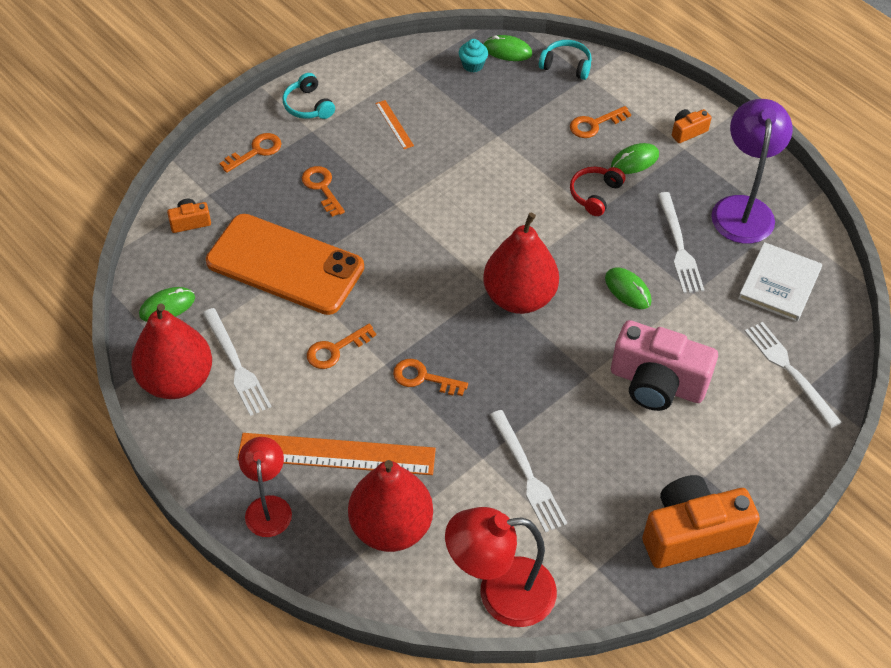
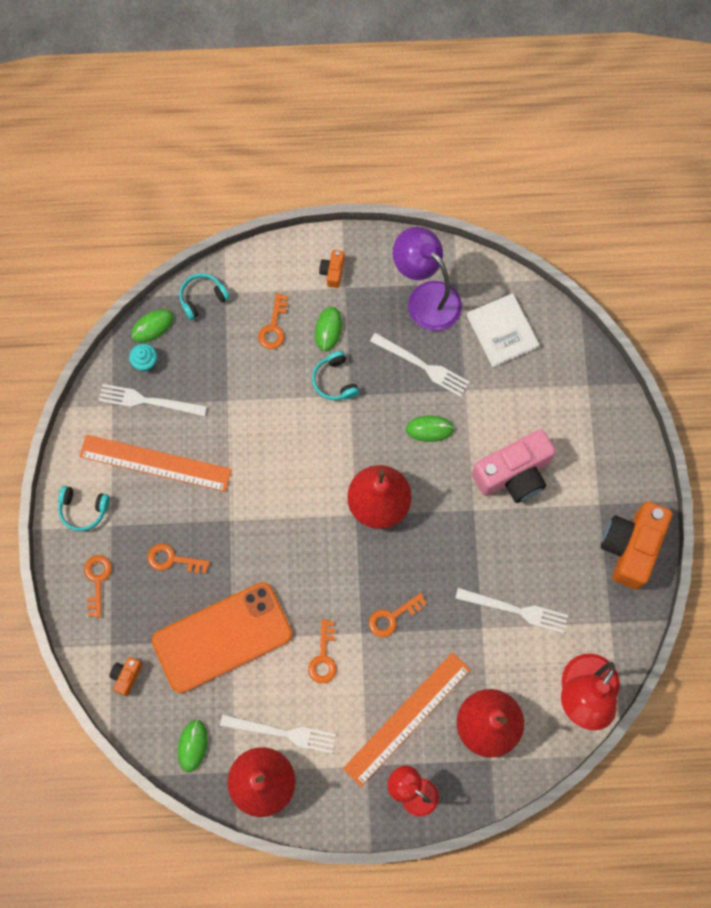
camera: 50 degrees left, 20 degrees up
orange ruler [375,100,414,149] -> orange ruler [79,435,232,492], size x2.36
red headphones [570,167,625,216] -> turquoise headphones [312,351,359,400]
white fork [745,322,842,428] -> white fork moved to [98,384,207,416]

